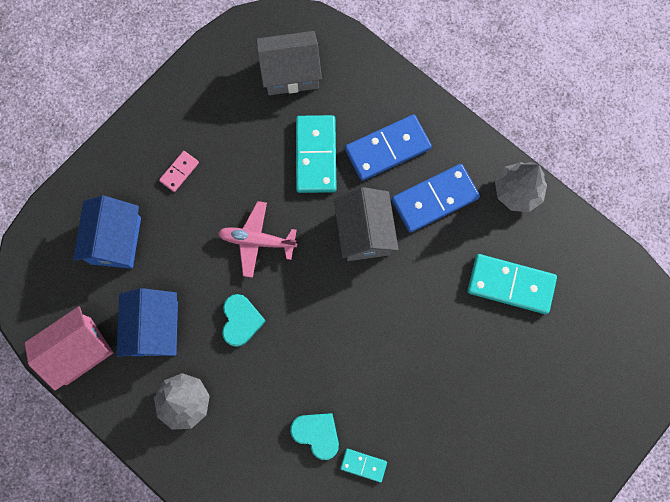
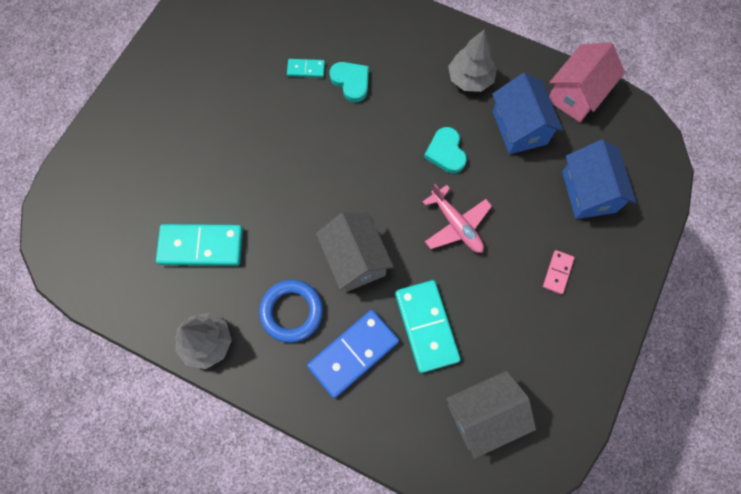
camera: 165 degrees right, 5 degrees down
pink plane [218,201,297,278] -> pink plane turned 60 degrees clockwise [422,184,492,253]
turquoise heart [290,413,339,460] -> turquoise heart turned 150 degrees counterclockwise [330,62,369,102]
blue domino [392,164,480,233] -> blue ring [259,280,323,343]

